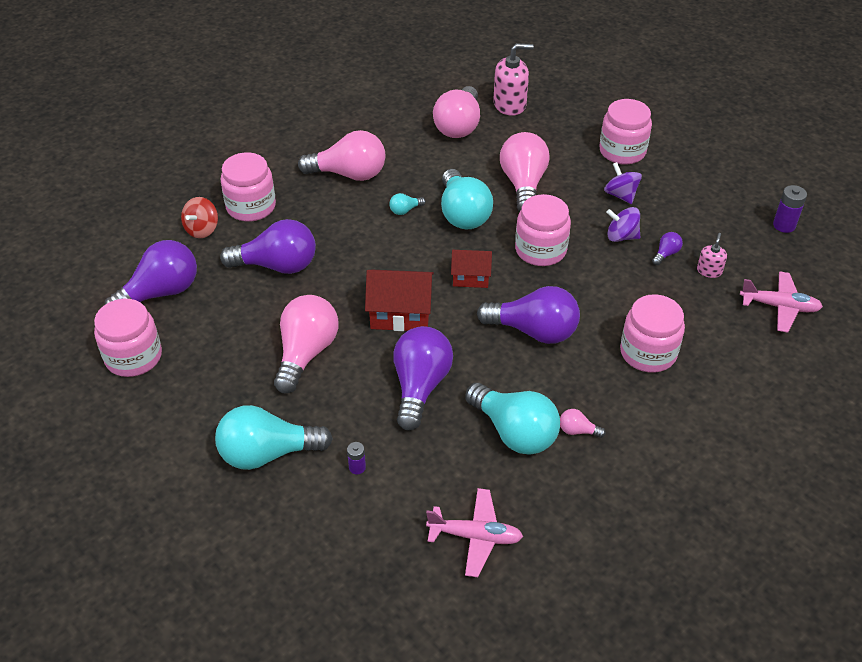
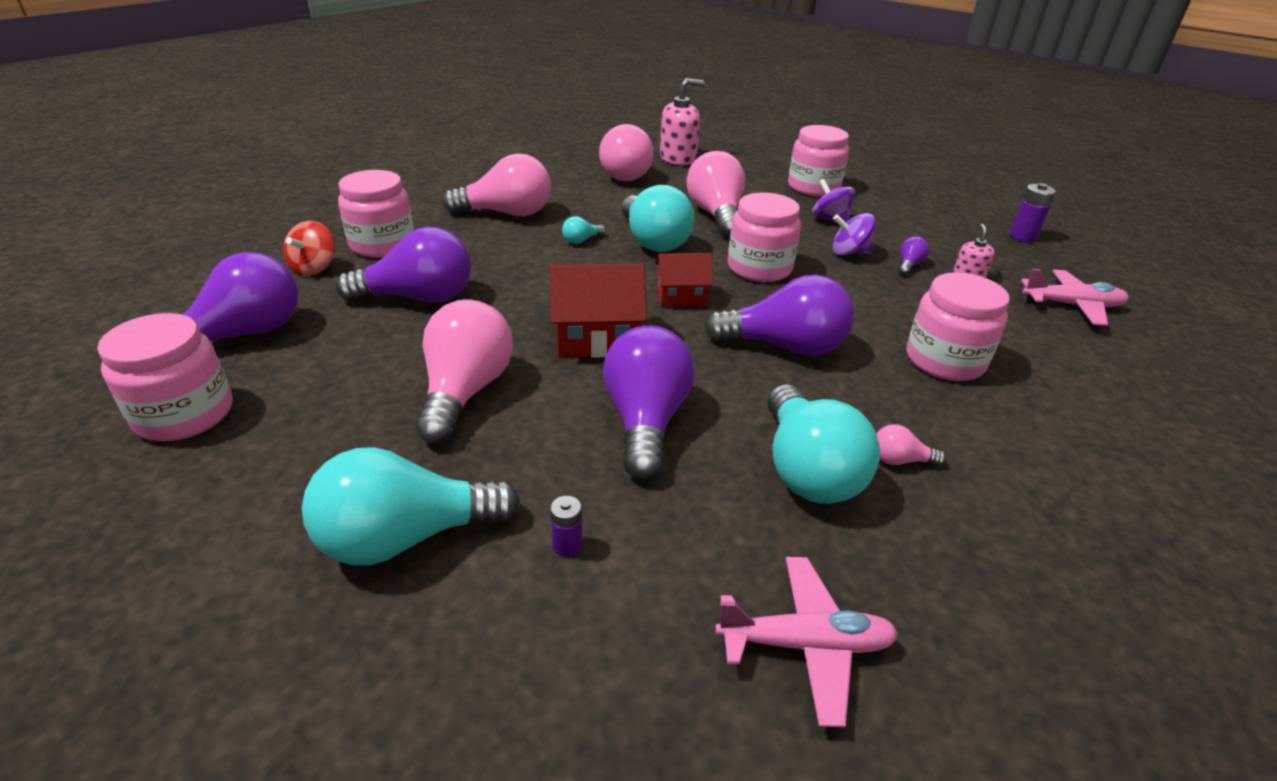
camera: 10 degrees left, 10 degrees down
turquoise light bulb [465,383,560,455] -> turquoise light bulb turned 45 degrees clockwise [767,384,880,503]

